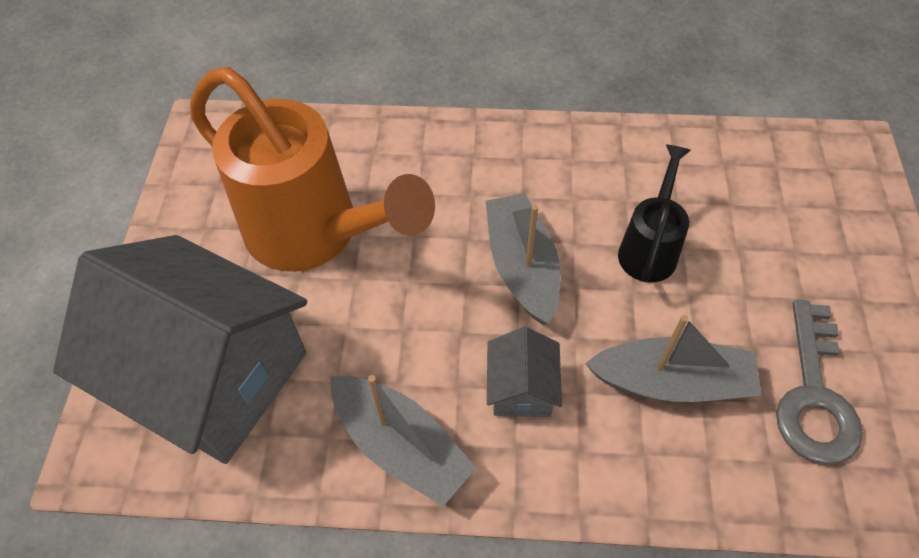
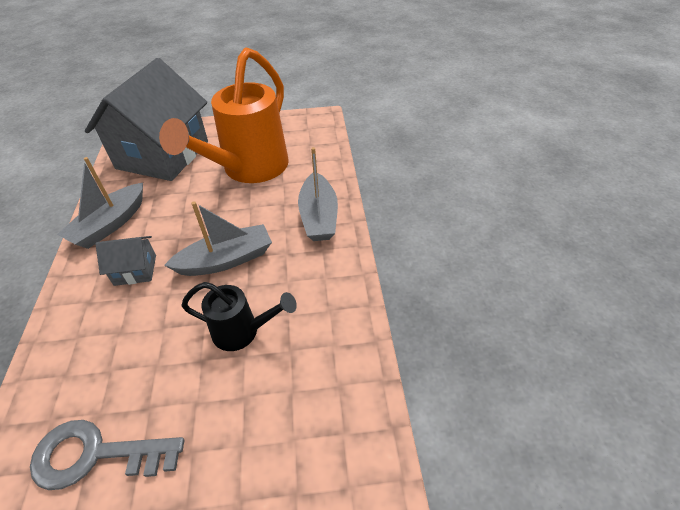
camera: 80 degrees right, 10 degrees down
grey boat [585,315,762,402] -> grey boat moved to [298,147,338,241]

